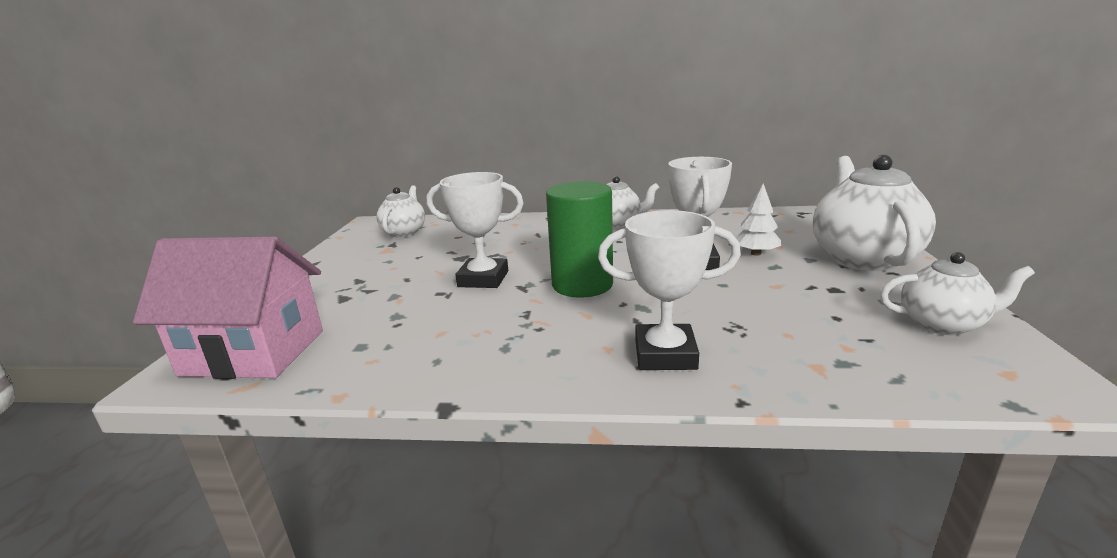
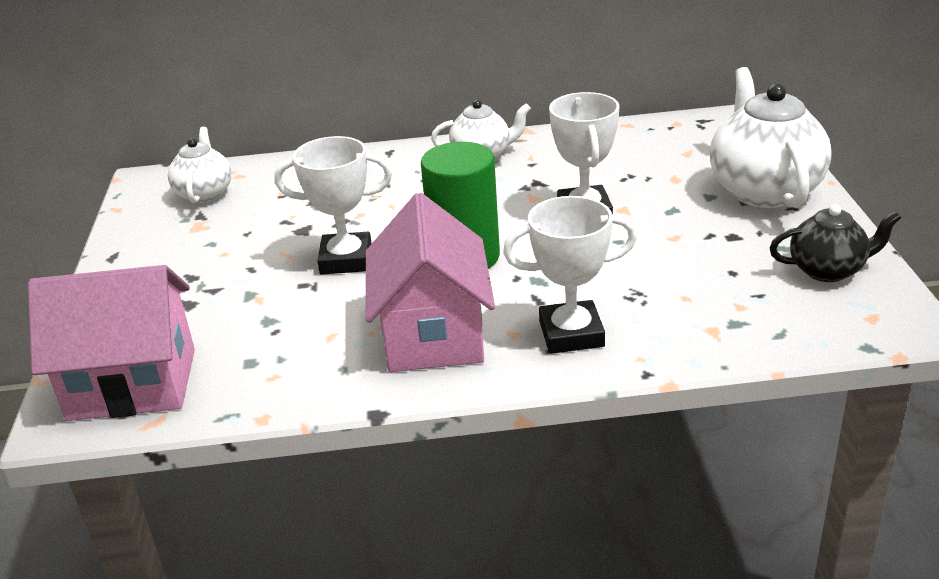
camera: 10 degrees left, 10 degrees up
white tree [735,183,781,256] -> none
white teapot [880,252,1035,335] -> black teapot [770,204,901,282]
none -> pink house [366,193,495,372]

